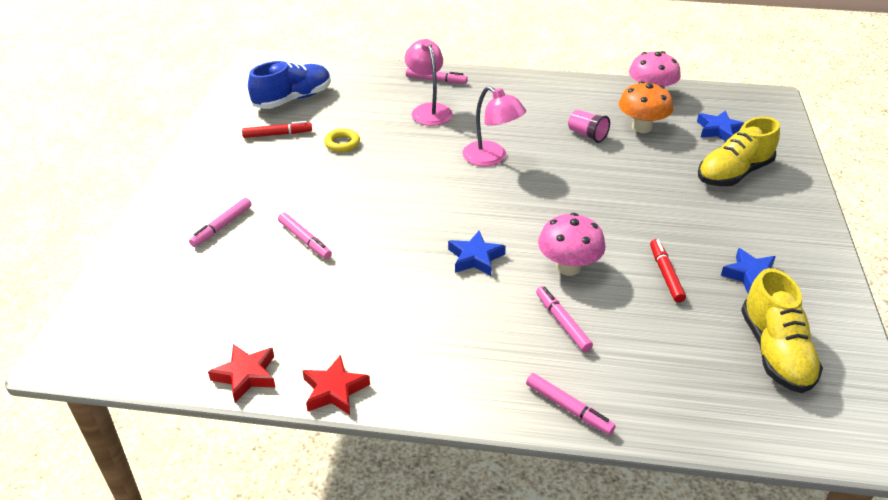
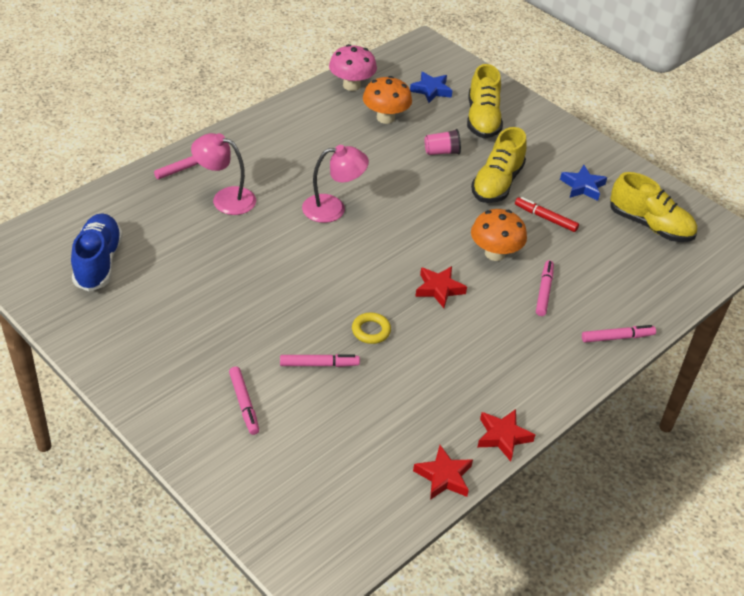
camera: 55 degrees left, 5 degrees up
red marker [242,121,312,138] -> none
yellow ring [324,129,360,152] -> yellow ring moved to [352,313,391,344]
blue star [448,231,506,276] -> red star [415,266,467,308]
pink marker [536,286,593,352] -> pink marker turned 90 degrees clockwise [536,260,554,316]
pink mushroom [538,213,605,276] -> orange mushroom [471,209,527,261]
pink cup [568,110,610,143] -> pink cup moved to [424,129,461,155]
none -> yellow shoe [471,127,527,203]

